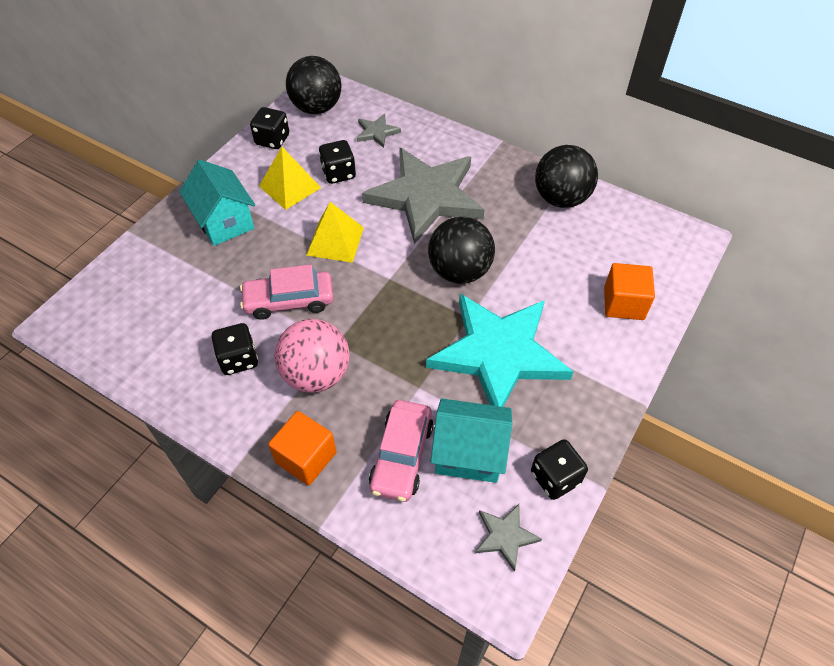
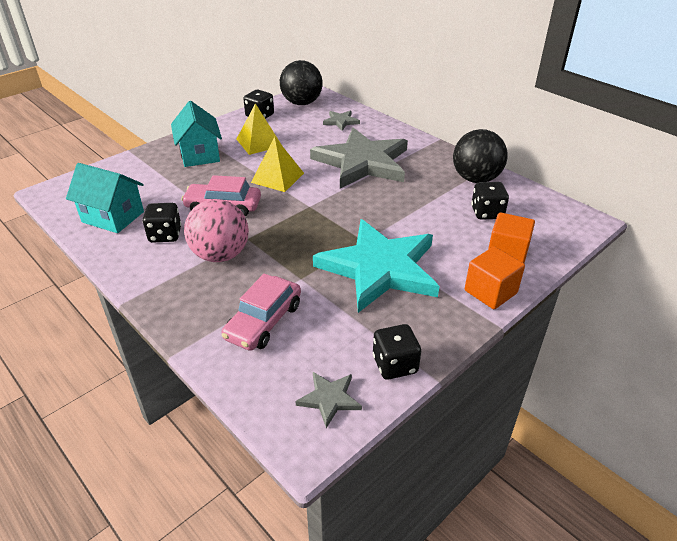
camera: 15 degrees right, 15 degrees down
orange cube [268,411,336,485] -> orange cube moved to [465,247,525,309]
black dice [319,140,356,184] -> black dice moved to [471,182,509,220]
black ball [428,217,495,284] -> none
turquoise house [431,398,512,483] -> turquoise house moved to [66,163,144,233]

